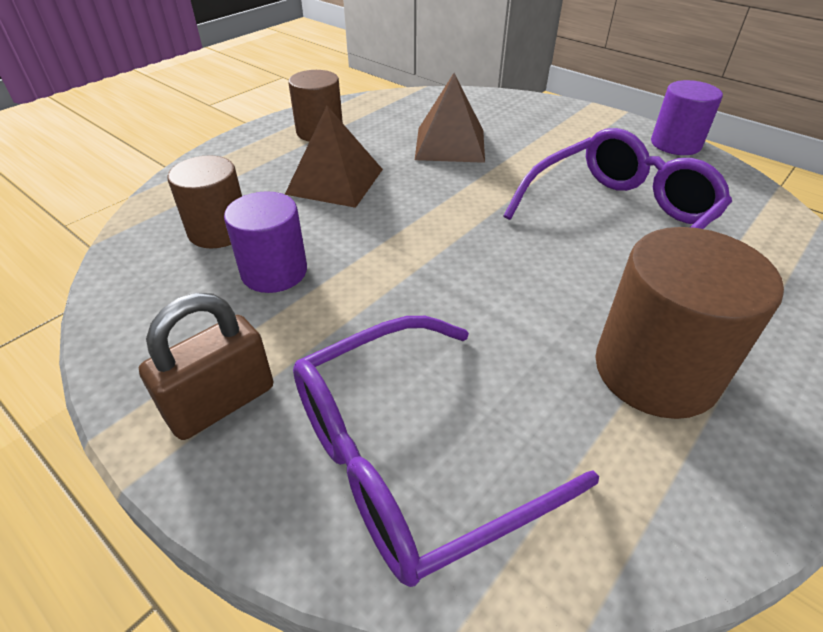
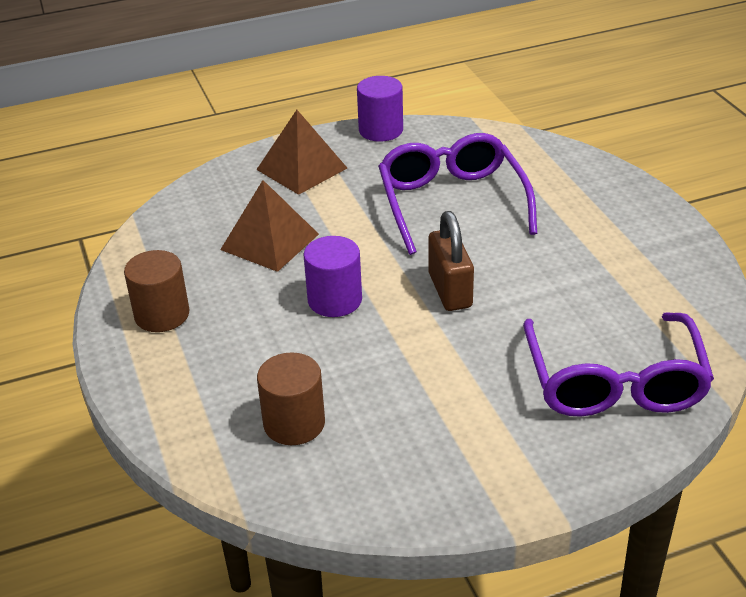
camera: 60 degrees left, 5 degrees down
brown padlock [139,293,273,440] -> brown padlock moved to [428,211,474,311]
purple cylinder [224,191,307,293] -> purple cylinder moved to [304,236,362,317]
brown pyramid [285,106,383,208] -> brown pyramid moved to [256,110,347,195]
brown cylinder [595,227,784,419] -> none

